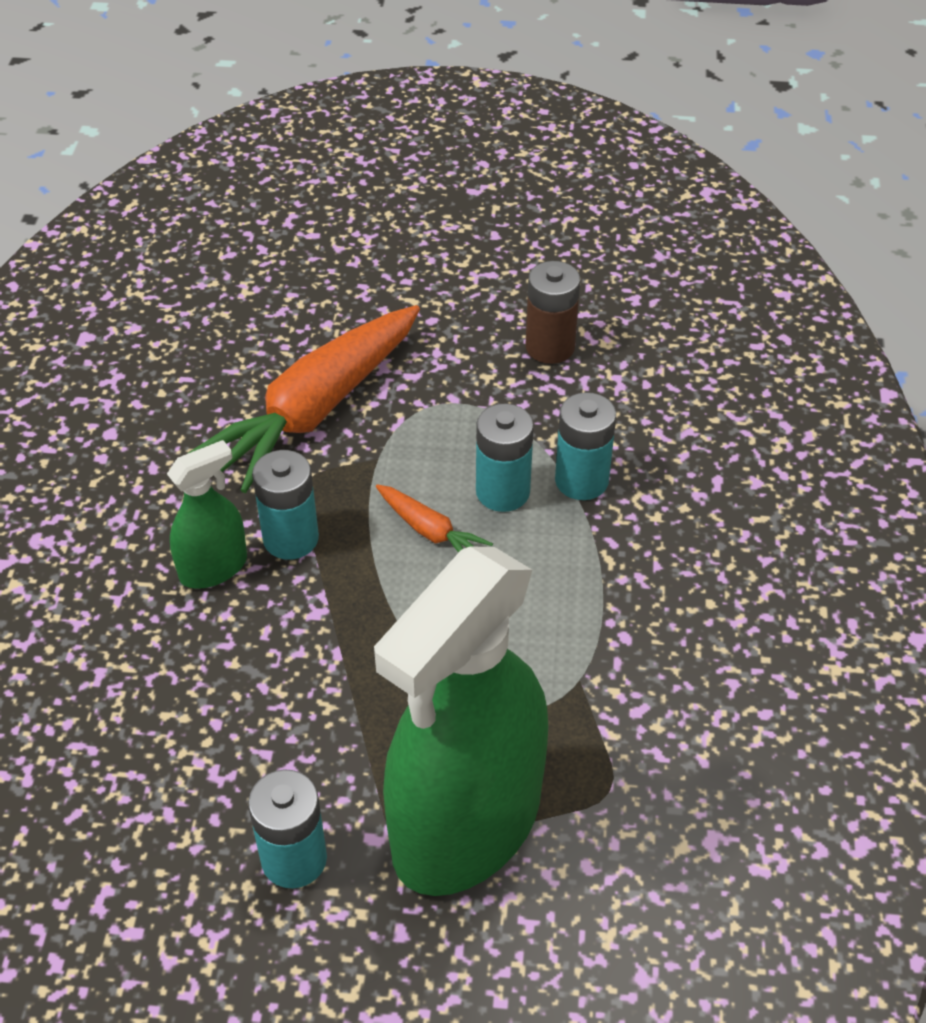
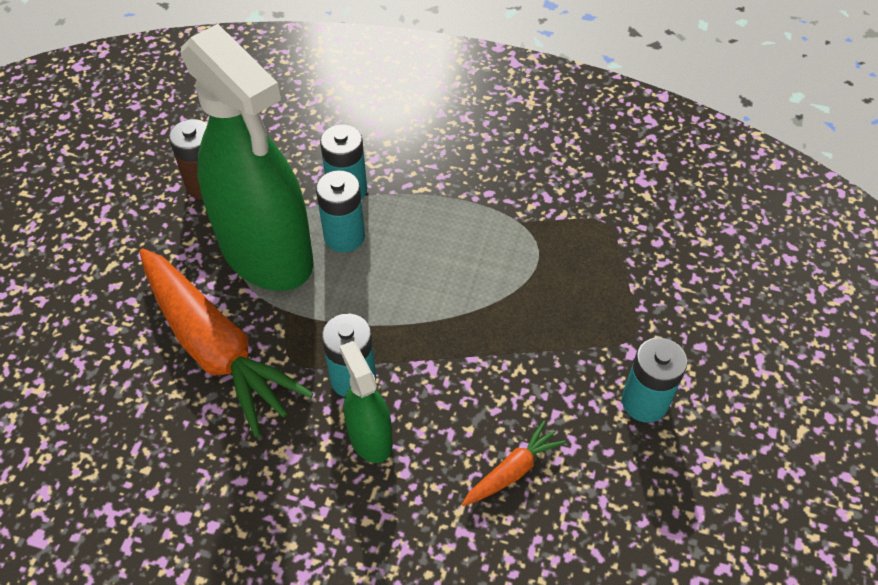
camera: 80 degrees left, 5 degrees up
green spray bottle [374,546,548,896] -> green spray bottle moved to [181,24,314,291]
orange carrot [376,484,493,553] -> orange carrot moved to [462,421,566,506]

